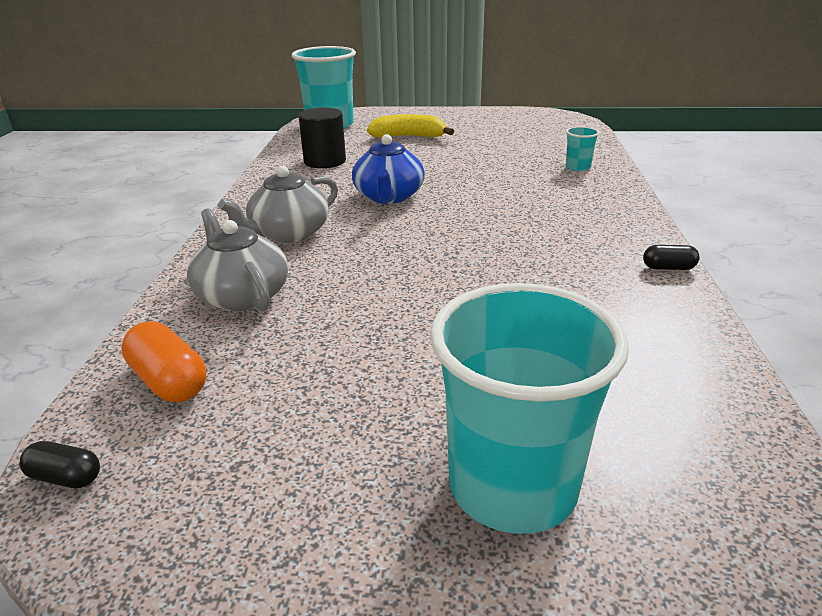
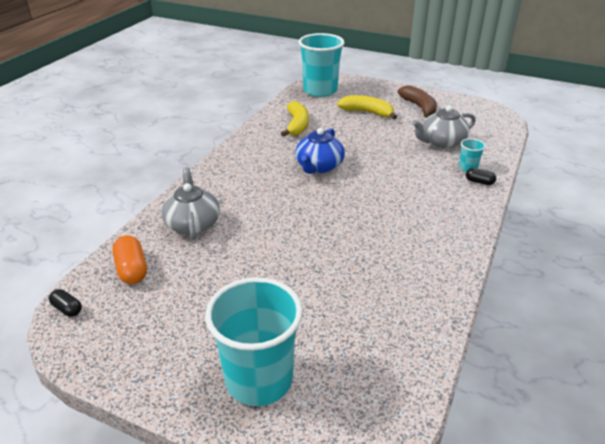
camera: 20 degrees right, 5 degrees up
grey teapot [218,166,338,243] -> grey teapot moved to [412,105,476,148]
black cylinder [298,107,346,168] -> yellow banana [281,101,309,137]
black capsule [643,245,700,270] -> black capsule moved to [466,168,496,185]
none -> brown banana [398,85,437,118]

